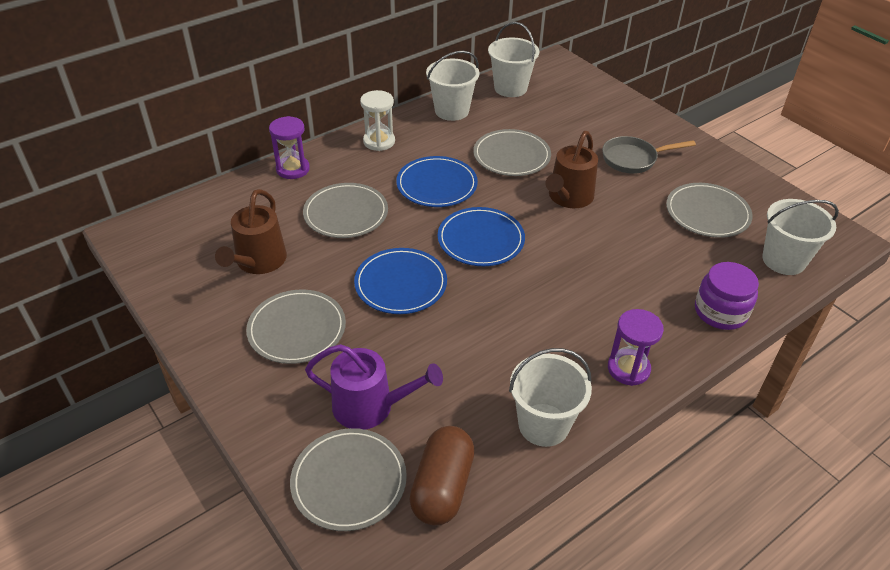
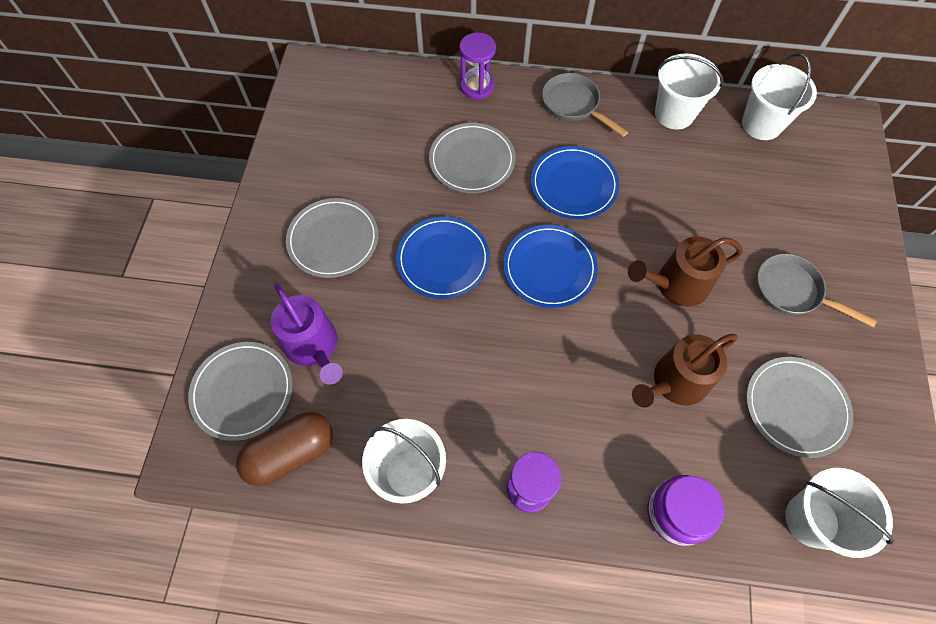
camera: 45 degrees right, 20 degrees up
brown watering can [215,189,287,274] -> brown watering can moved to [632,334,738,408]
white hourglass [360,90,395,151] -> grey pan [542,73,628,137]
grey plate [473,129,551,176] -> none

